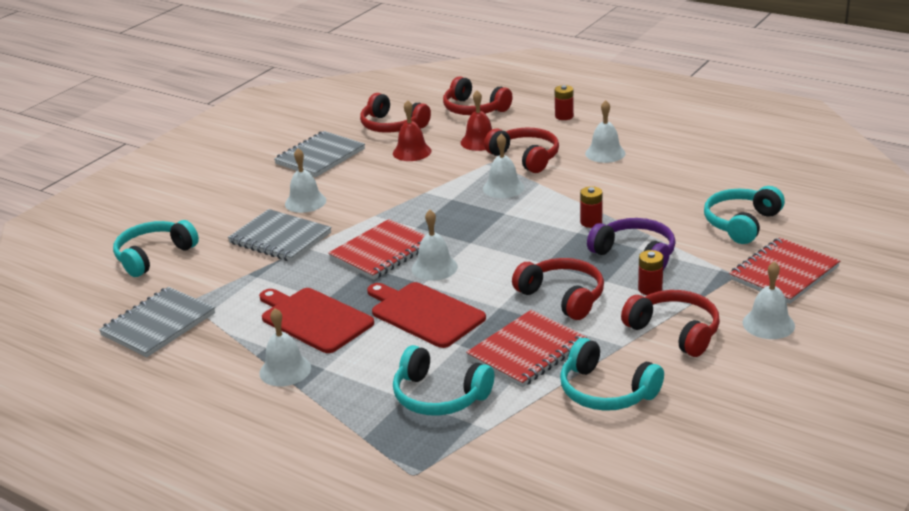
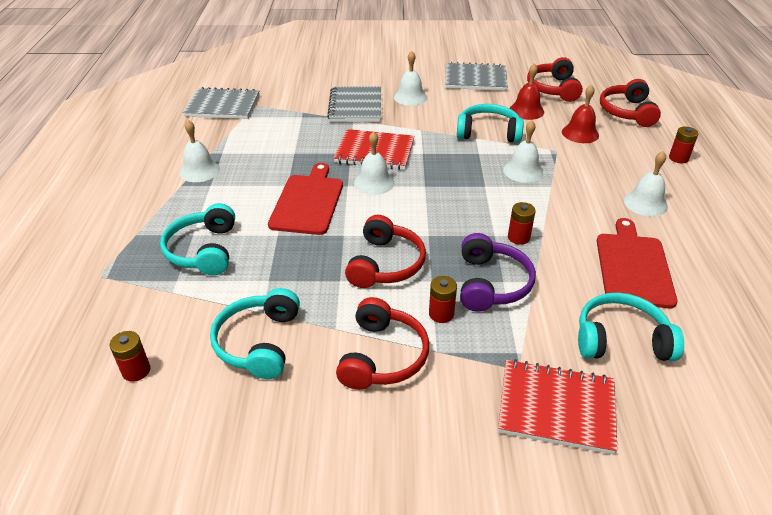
camera: 55 degrees right, 10 degrees up
turquoise headphones [113,220,199,277] -> turquoise headphones moved to [457,104,524,143]
red cutting board [259,288,374,353] -> red cutting board moved to [597,218,678,308]
red notebook [466,310,587,387] -> none
red headphones [484,128,559,173] -> none
white bell [743,261,795,339] -> none
none -> red battery [110,331,150,382]

